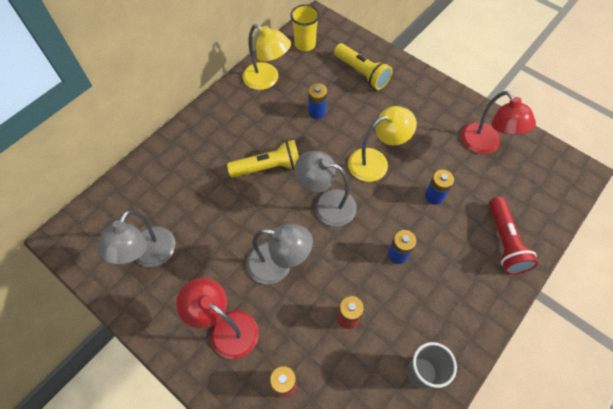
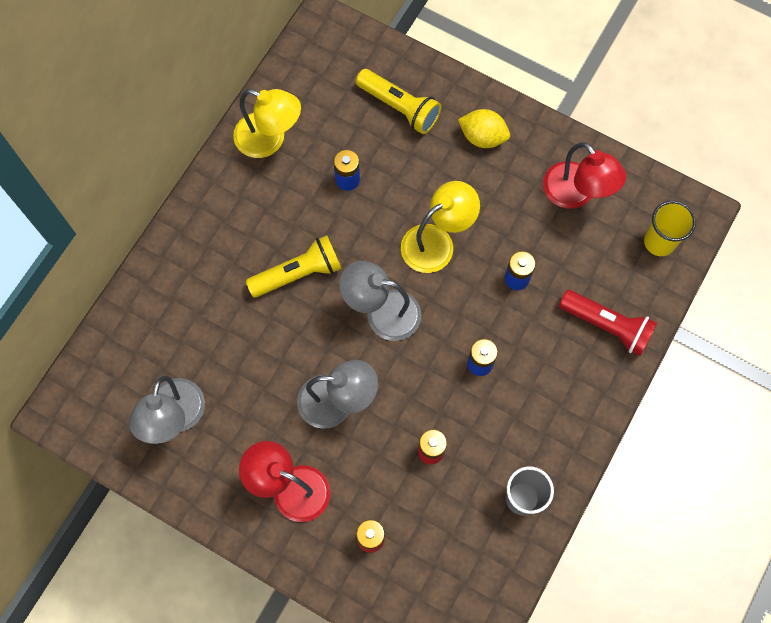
camera: 10 degrees left, 10 degrees up
yellow cup [290,4,320,51] -> yellow cup moved to [644,201,696,256]
red flashlight [489,197,538,274] -> red flashlight turned 45 degrees counterclockwise [559,290,657,356]
none -> yellow lemon [458,109,510,148]

